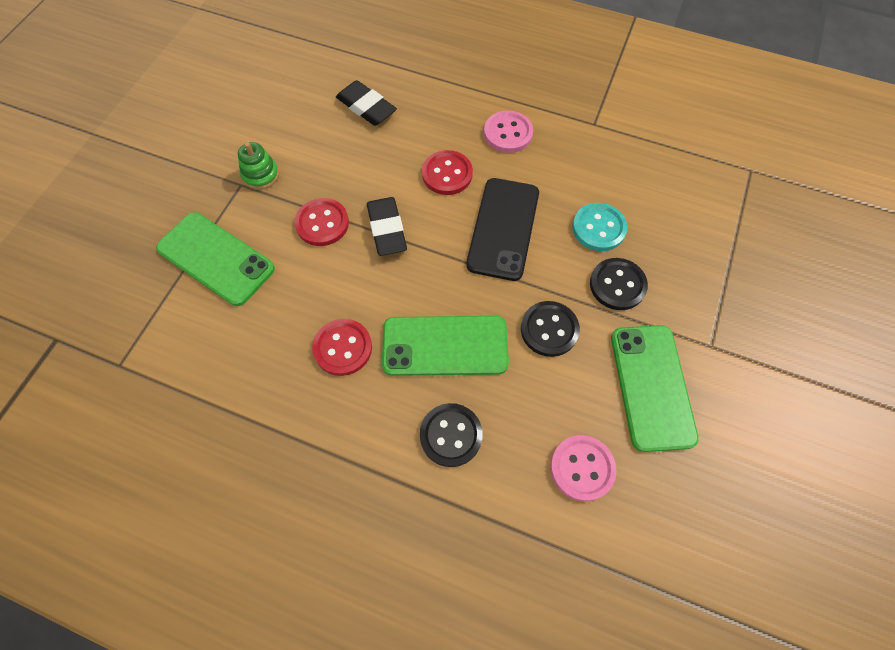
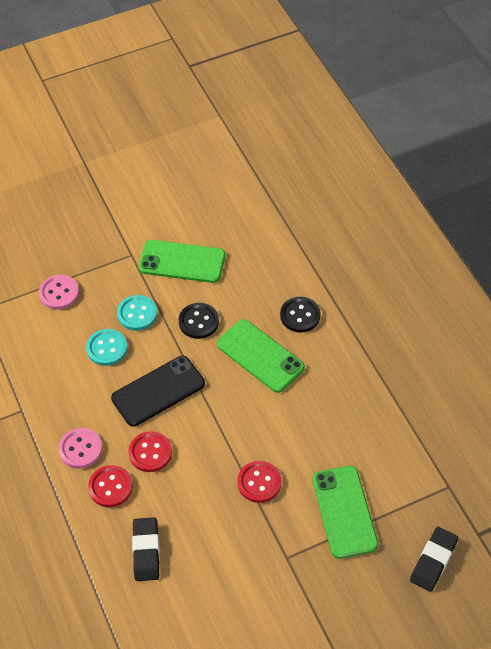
camera: 135 degrees left, 10 degrees down
green stacking toy [238,142,279,190] -> none
red button [312,319,372,376] -> red button moved to [88,465,133,507]
black eraser [367,197,407,256] -> black eraser moved to [410,527,458,592]
pink button [550,435,616,502] -> pink button moved to [39,275,79,310]
black button [590,258,648,310] -> turquoise button [117,295,157,331]
green phone [611,325,699,452] -> green phone turned 60 degrees clockwise [139,240,226,283]

